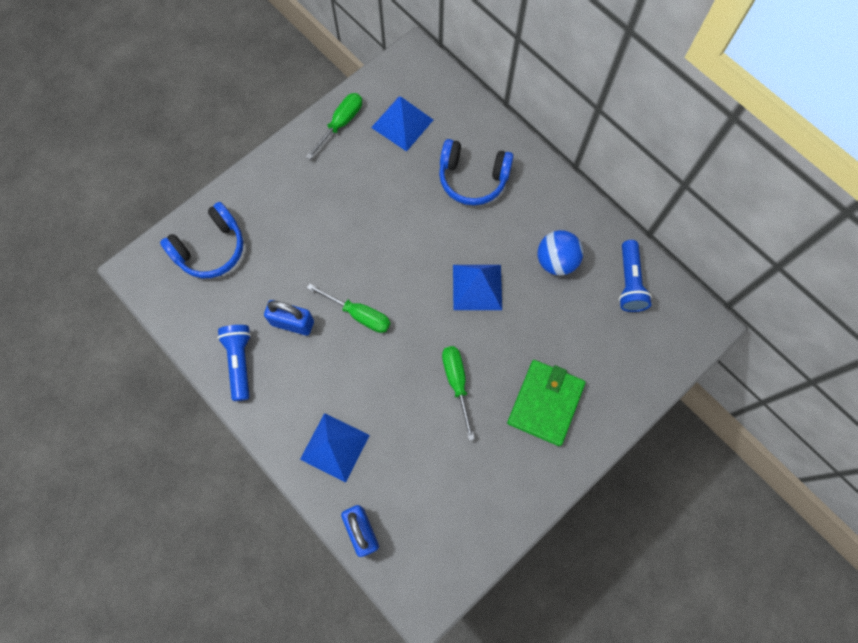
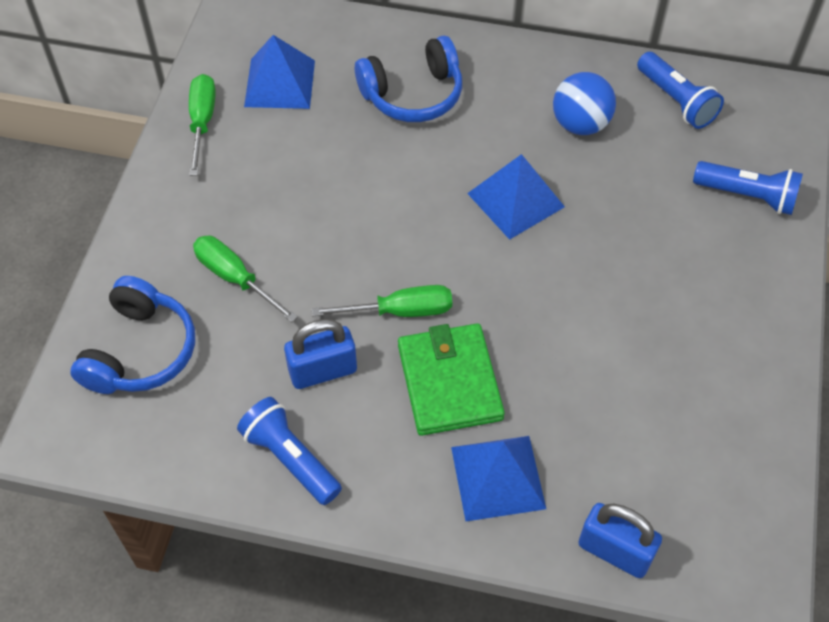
camera: 35 degrees left, 15 degrees down
green screwdriver [442,346,475,441] -> green screwdriver moved to [193,236,298,322]
green wallet [507,360,586,446] -> green wallet moved to [398,323,505,436]
none -> blue flashlight [693,161,803,215]

